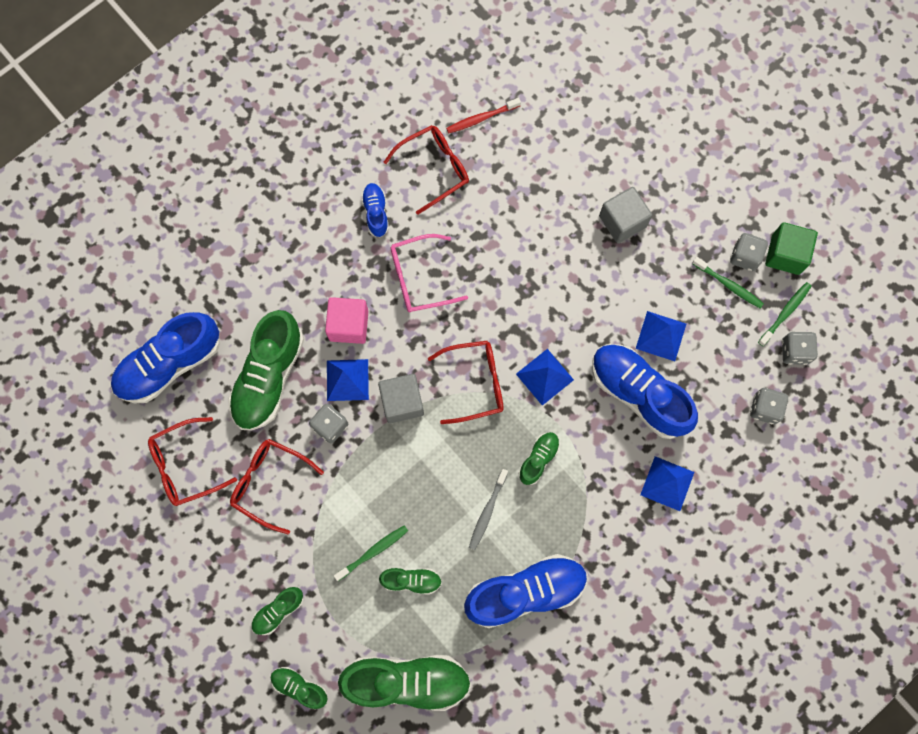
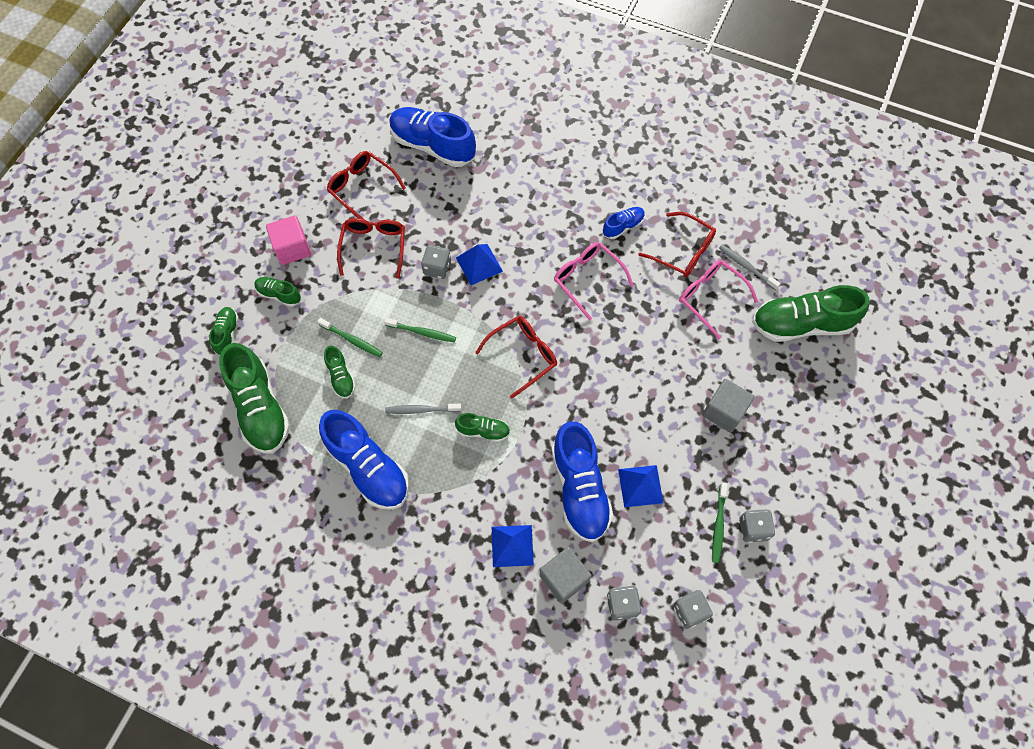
camera: 65 degrees right, 10 degrees down
green shoe [228,310,304,430] -> green shoe moved to [752,285,869,342]
pink cube [325,297,368,344] -> pink cube moved to [266,215,311,265]
grey cube [378,374,424,423] -> grey cube moved to [539,547,592,603]
red glasses [428,341,504,424] -> red glasses turned 90 degrees counterclockwise [475,316,557,399]
red toothbrush [446,98,521,134] -> grey toothbrush [719,245,781,290]
blue pyramid [516,349,574,406] -> none
blue shoe [592,344,698,439] -> blue shoe turned 150 degrees clockwise [551,421,613,542]
green toothbrush [758,282,812,346] -> green toothbrush moved to [384,318,456,342]
green cube [765,222,818,275] -> none
none -> pink glasses [679,260,758,339]

